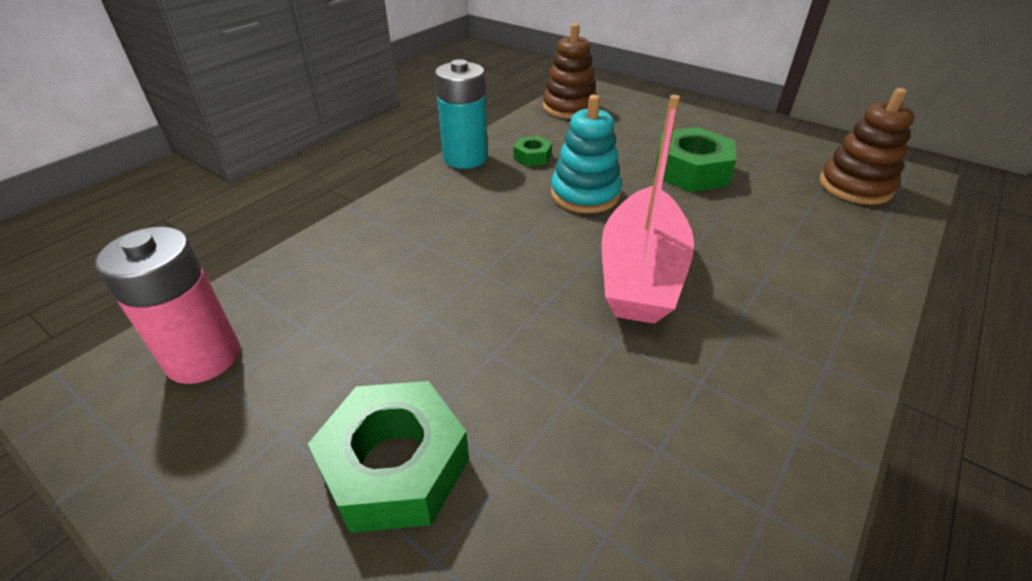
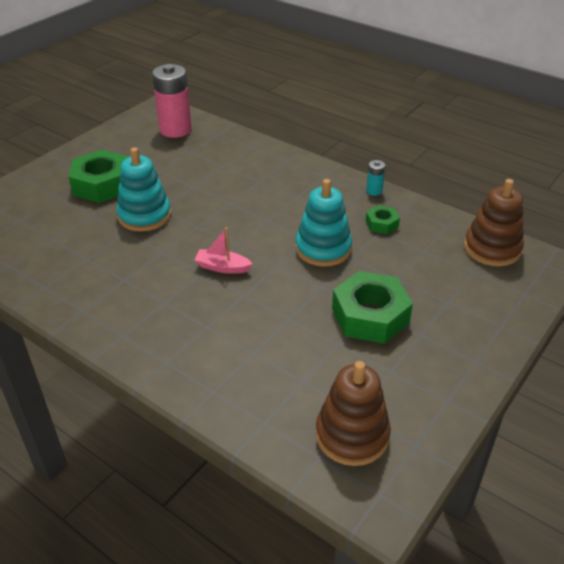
camera: 90 degrees right, 0 degrees up
turquoise battery [435,59,488,169] -> turquoise battery [366,160,385,196], size x0.45
pink boat [601,95,694,324] -> pink boat [194,227,253,274], size x0.43
none -> turquoise stacking toy [116,147,171,232]

